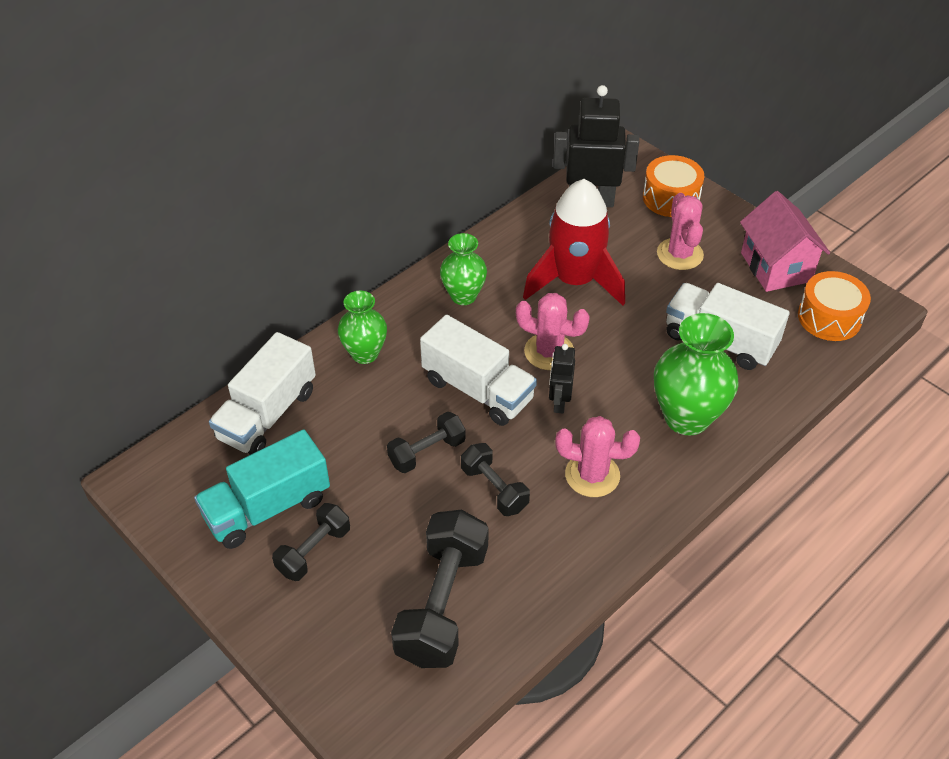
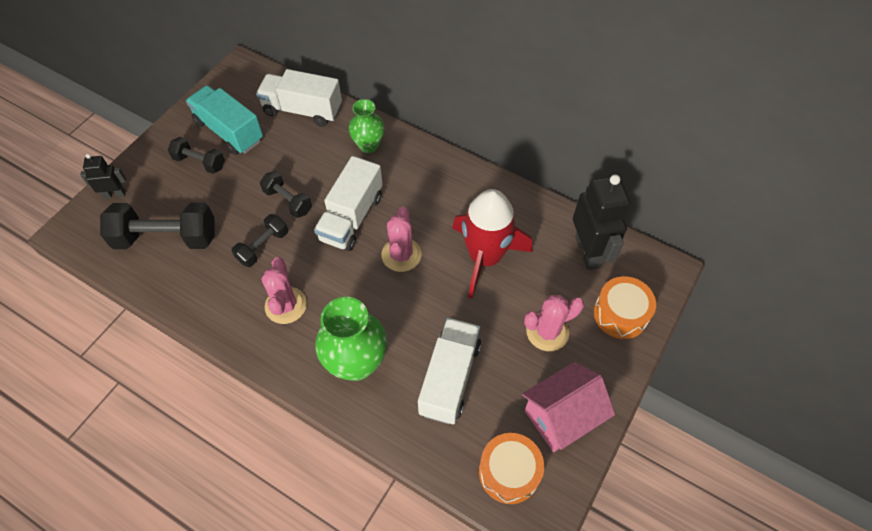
camera: 75 degrees right, 10 degrees up
green vase [440,233,487,305] -> none
black robot [549,344,575,414] -> black robot moved to [80,154,126,199]

